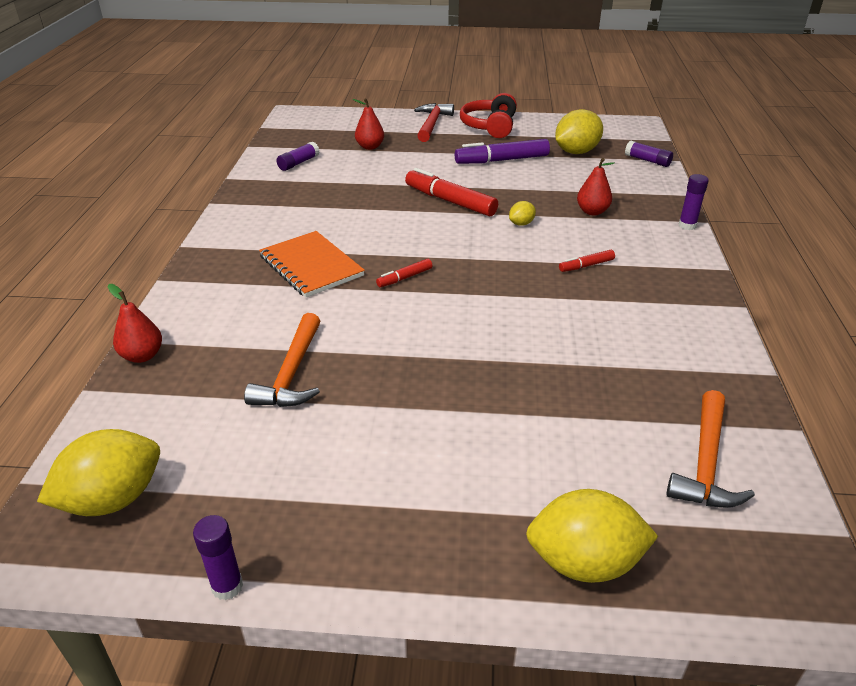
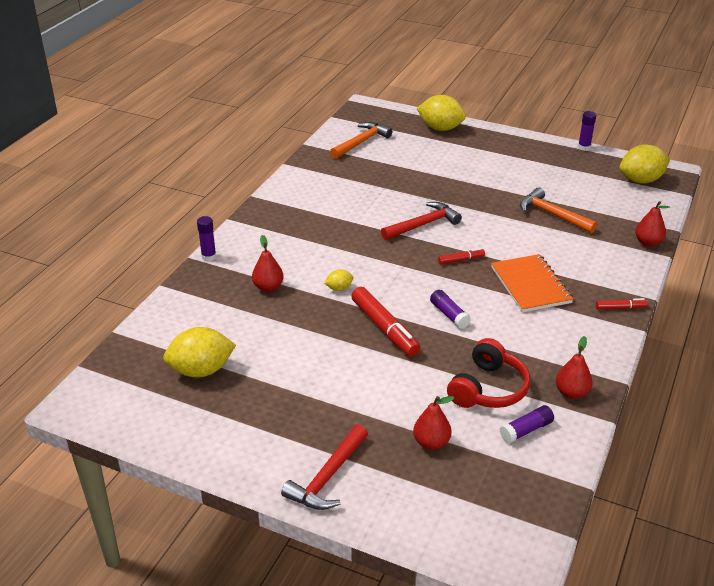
camera: 160 degrees left, 0 degrees up
orange hammer [244,313,320,407] -> orange hammer turned 75 degrees counterclockwise [520,187,597,233]
purple marker [455,139,550,164] -> none
red headphones [460,93,517,138] -> red headphones moved to [447,338,530,408]
red marker [559,250,615,272] -> red marker moved to [596,298,648,310]
purple glue stick [625,140,673,167] -> purple glue stick moved to [430,290,471,329]
none -> red hammer [381,202,462,240]
none -> red pear [556,336,593,399]

